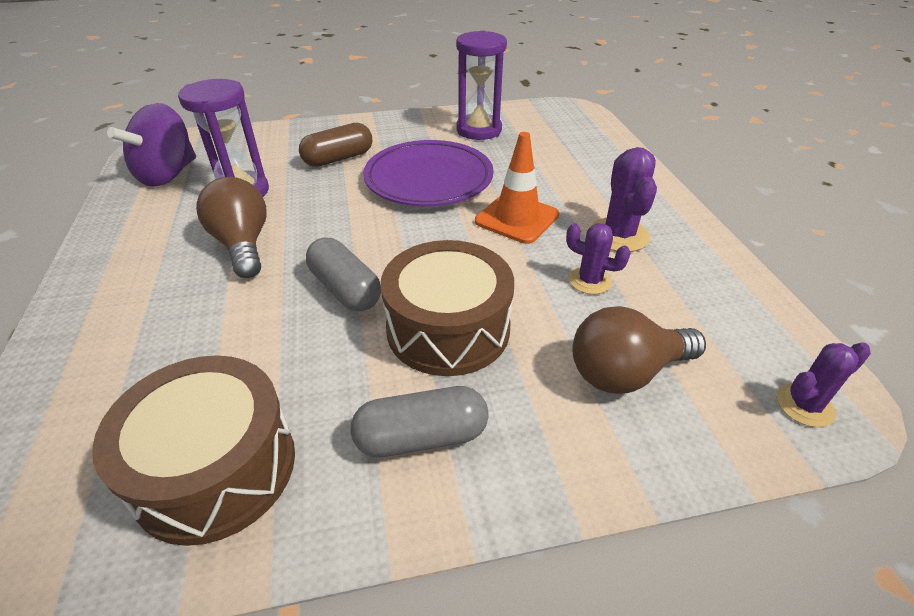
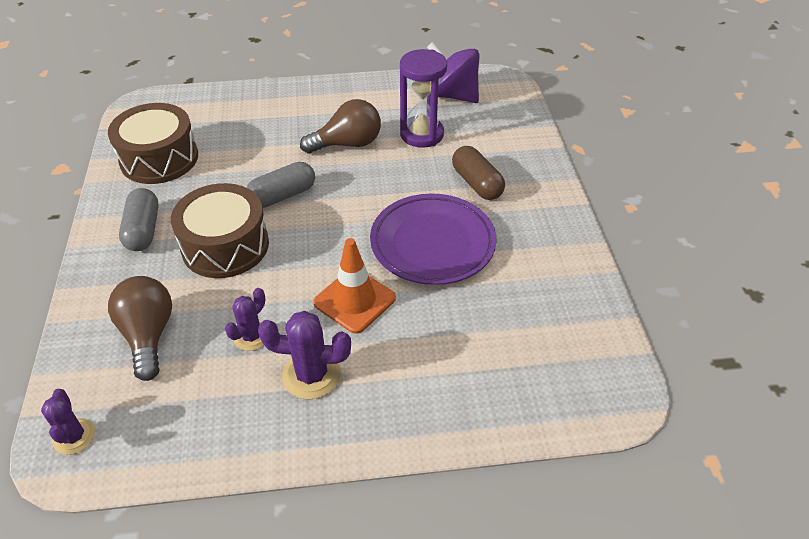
camera: 95 degrees right, 5 degrees up
purple hourglass [456,31,507,140] -> none

